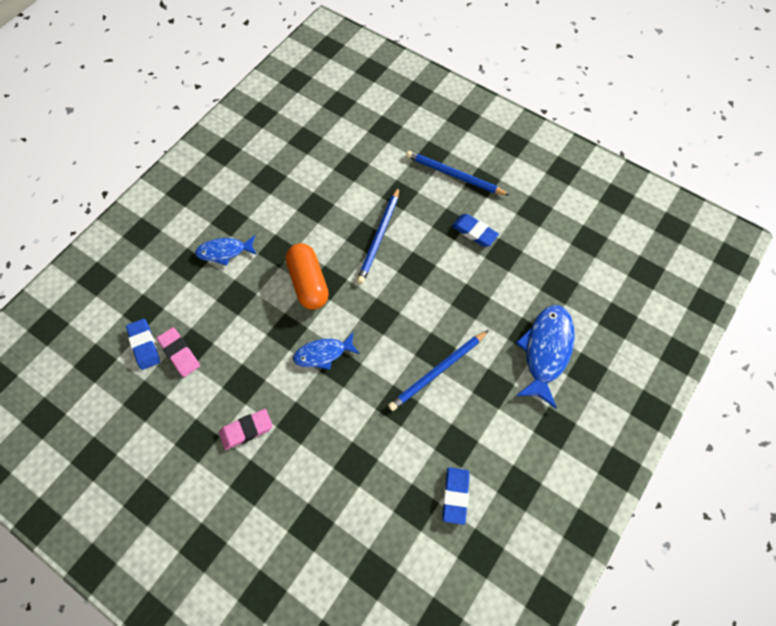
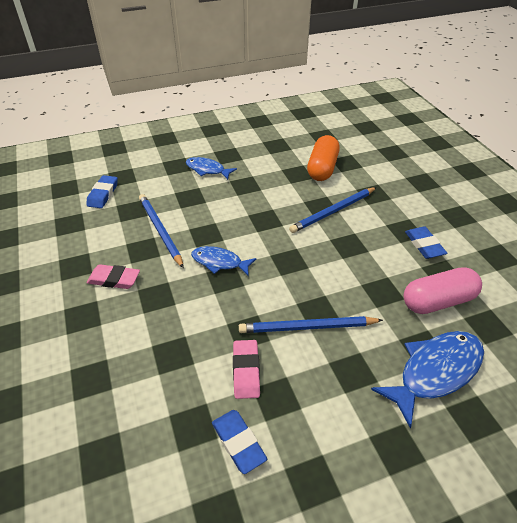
camera: 35 degrees right, 20 degrees down
pink eraser [157,327,200,377] -> pink eraser moved to [233,340,260,399]
orange capsule [286,243,329,310] -> orange capsule moved to [307,135,340,181]
blue pencil [406,151,510,196] -> blue pencil moved to [139,194,184,268]
blue eraser [443,467,470,525] -> blue eraser turned 75 degrees counterclockwise [212,410,267,474]
none -> pink capsule [404,267,482,314]

